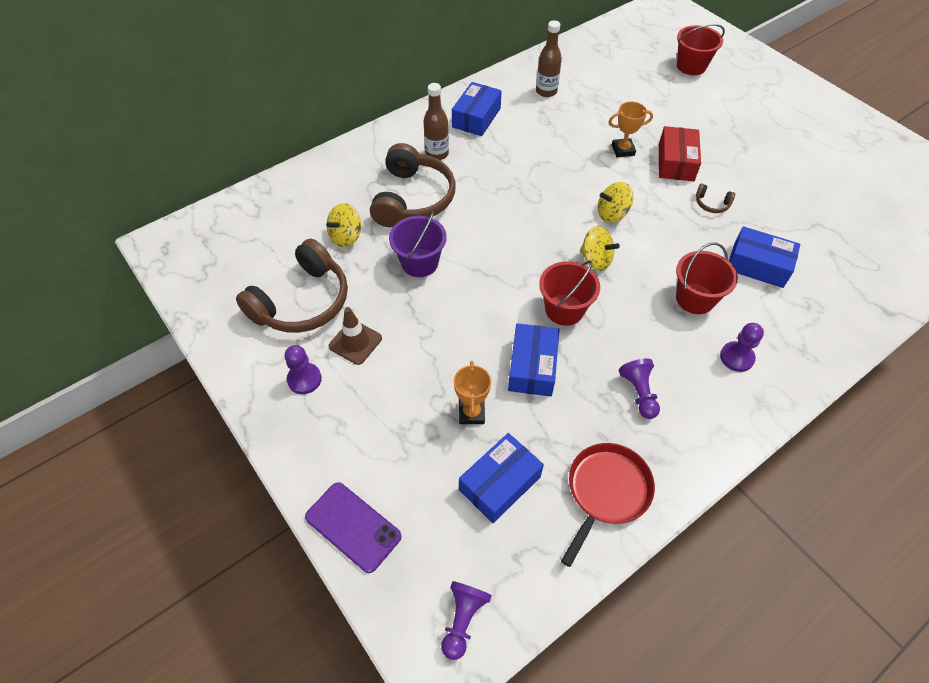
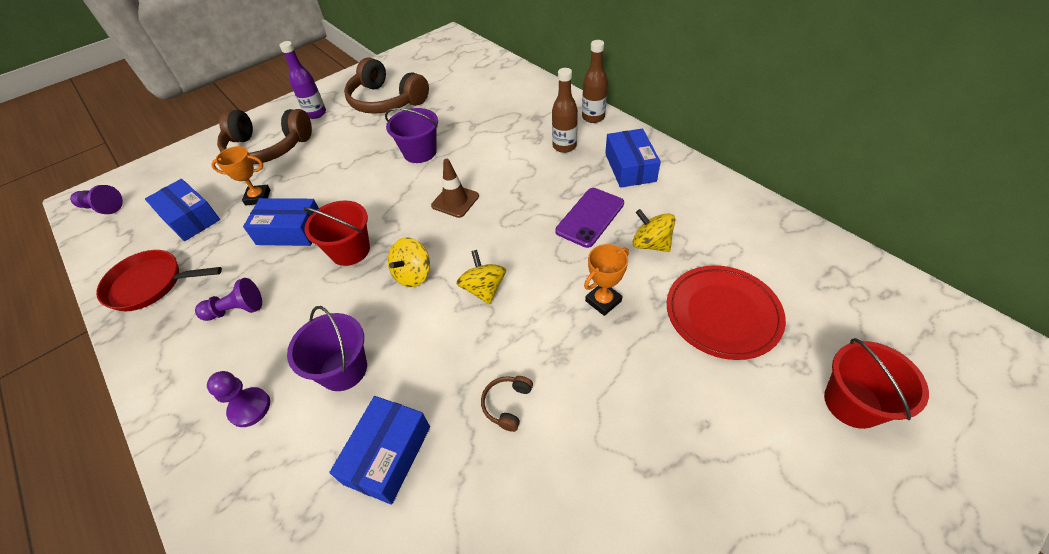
camera: 90 degrees right, 5 degrees down
purple pawn [285,345,322,394] -> purple bottle [279,41,326,119]
purple phone [305,482,401,573] -> purple phone moved to [555,188,624,248]
yellow spinning top [326,203,361,247] -> yellow spinning top moved to [632,209,675,252]
brown traffic cone [329,307,382,365] -> brown traffic cone moved to [431,159,479,218]
brown headphones [370,143,456,227] -> brown headphones moved to [217,109,312,164]
blue box [452,82,502,136] -> blue box turned 60 degrees clockwise [605,129,661,188]
brown bottle [536,20,562,97] -> brown bottle moved to [582,40,608,123]
red pan [561,443,655,567] -> red pan turned 150 degrees clockwise [96,250,222,311]
orange trophy [608,101,653,157] -> orange trophy turned 60 degrees clockwise [584,244,629,316]
red box [659,126,701,181] -> none
red bucket [676,242,738,314] -> purple bucket [287,306,367,391]
none -> red plate [667,265,786,360]

